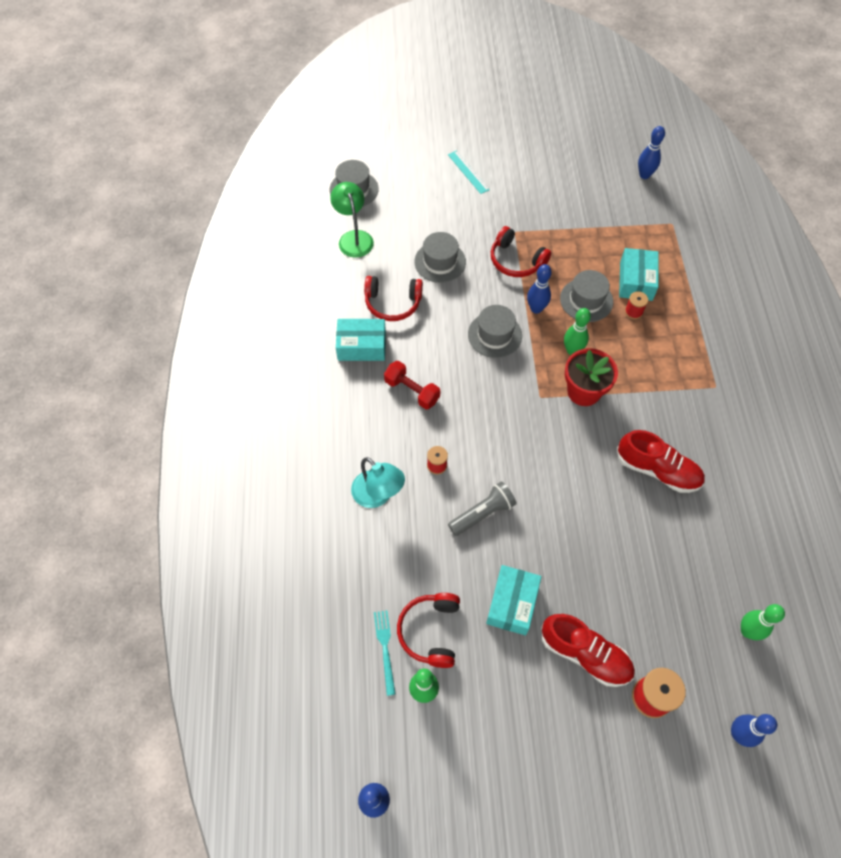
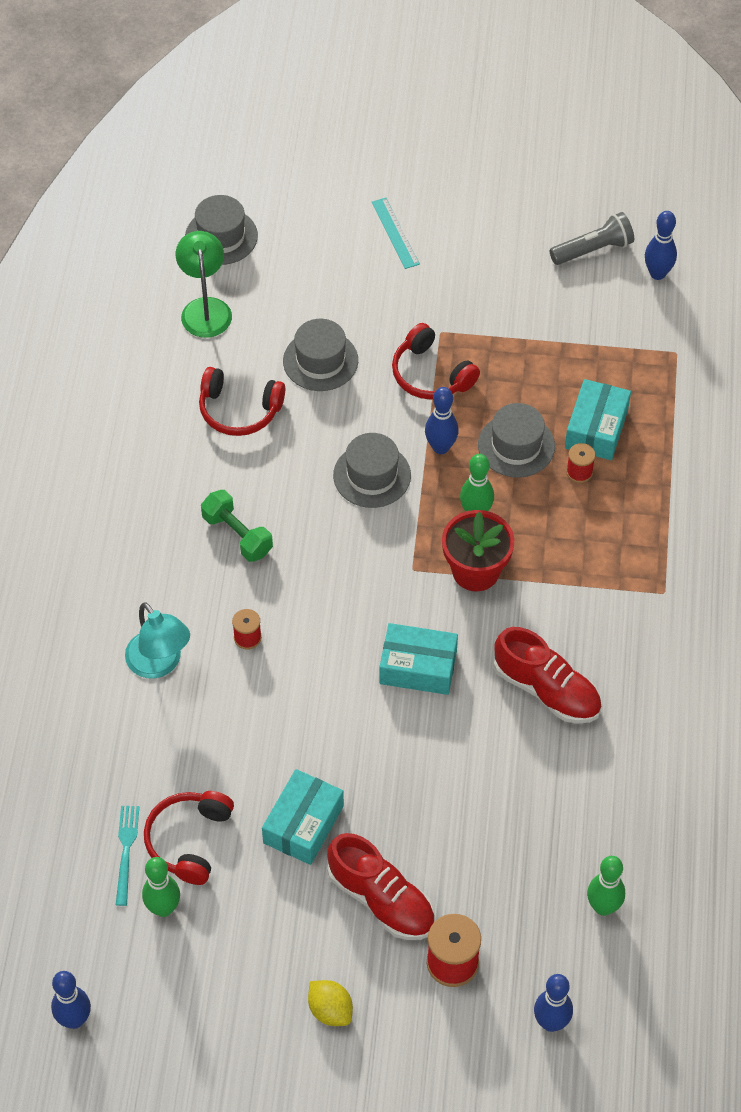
camera: 10 degrees right, 5 degrees down
turquoise box [336,319,386,361] -> turquoise box moved to [379,623,458,695]
red dumbbell [384,361,440,409] -> green dumbbell [201,490,273,562]
grey flashlight [448,481,517,536] -> grey flashlight moved to [550,212,634,265]
none -> yellow lemon [308,980,353,1026]

